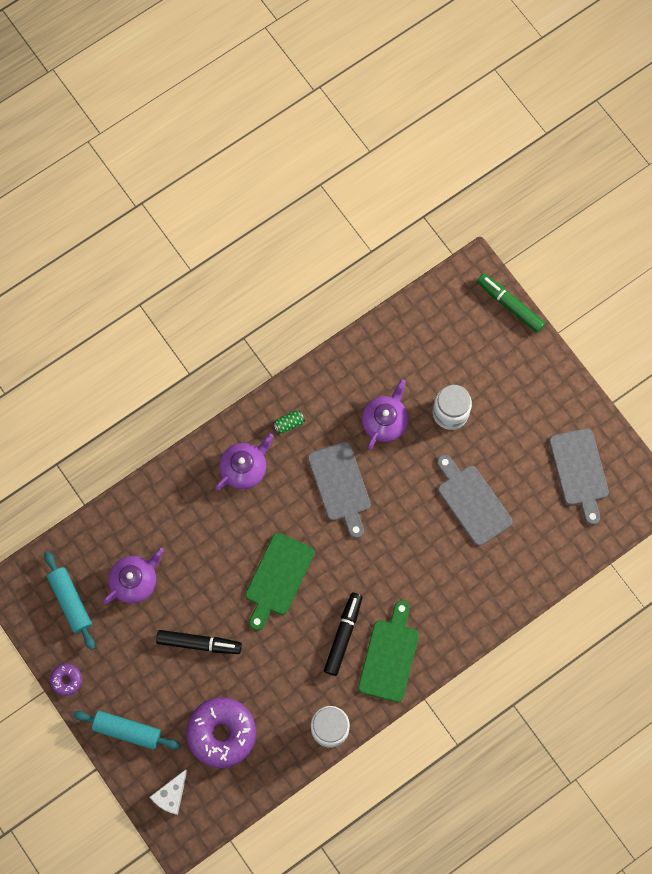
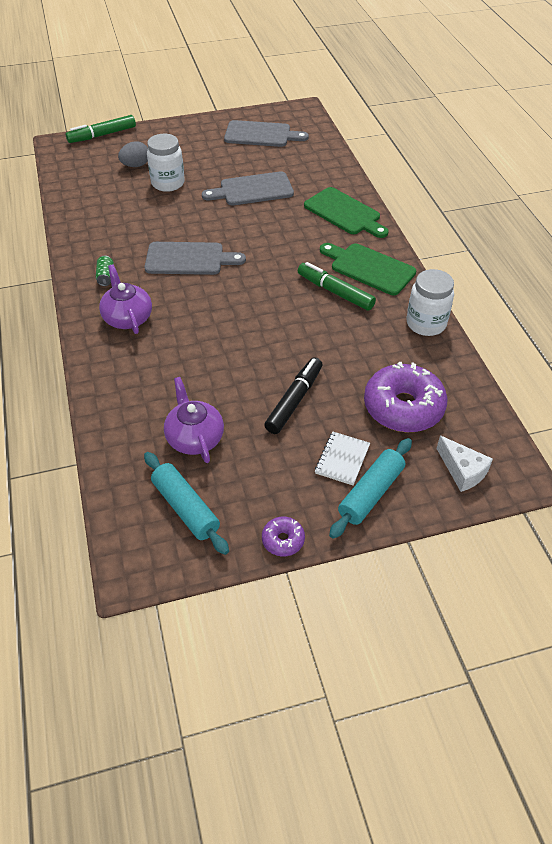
camera: 70 degrees left, 25 degrees down
turquoise rolling pin [44,551,95,650] -> turquoise rolling pin turned 60 degrees clockwise [144,452,229,555]
green cutting board [246,533,314,630] -> green cutting board moved to [304,187,389,238]
black marker [324,593,362,676] -> green marker [298,262,376,311]
purple teapot [362,379,408,450] -> none
none -> grey egg [118,141,148,167]
none -> white notebook [315,432,370,485]

